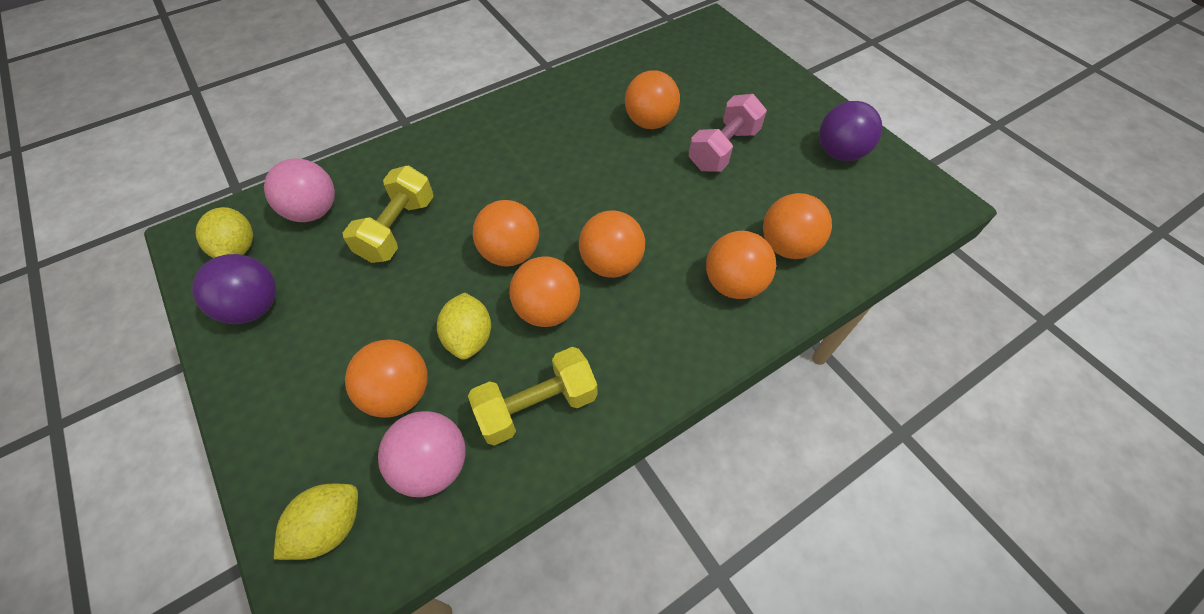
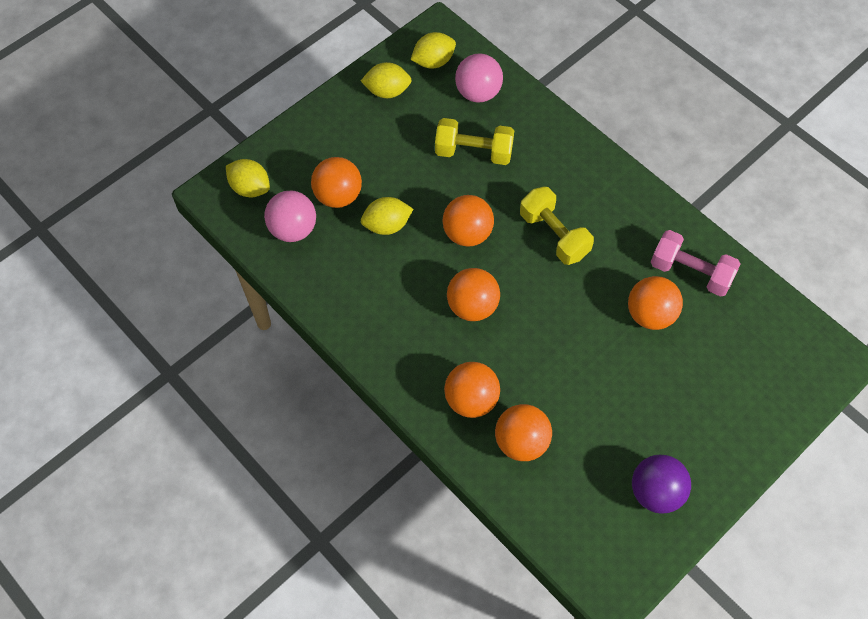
camera: 80 degrees right, 5 degrees up
purple ball [192,254,276,324] -> yellow lemon [361,62,412,98]
yellow dumbbell [468,347,597,446] -> yellow dumbbell moved to [520,187,594,265]
orange ball [509,256,580,327] -> none
pink dumbbell [689,94,767,172] -> pink dumbbell moved to [651,230,740,297]

